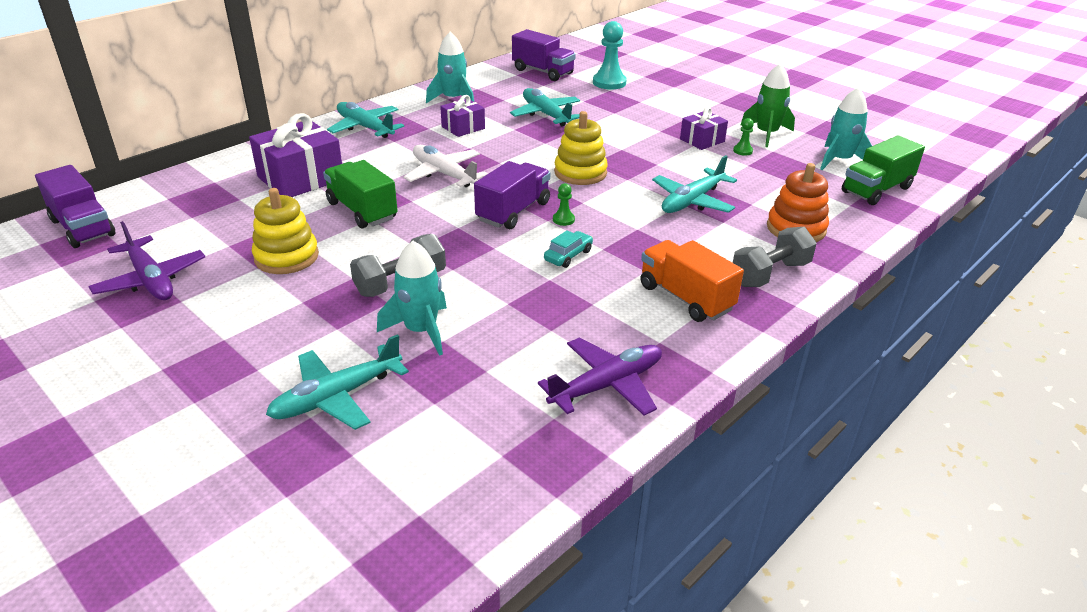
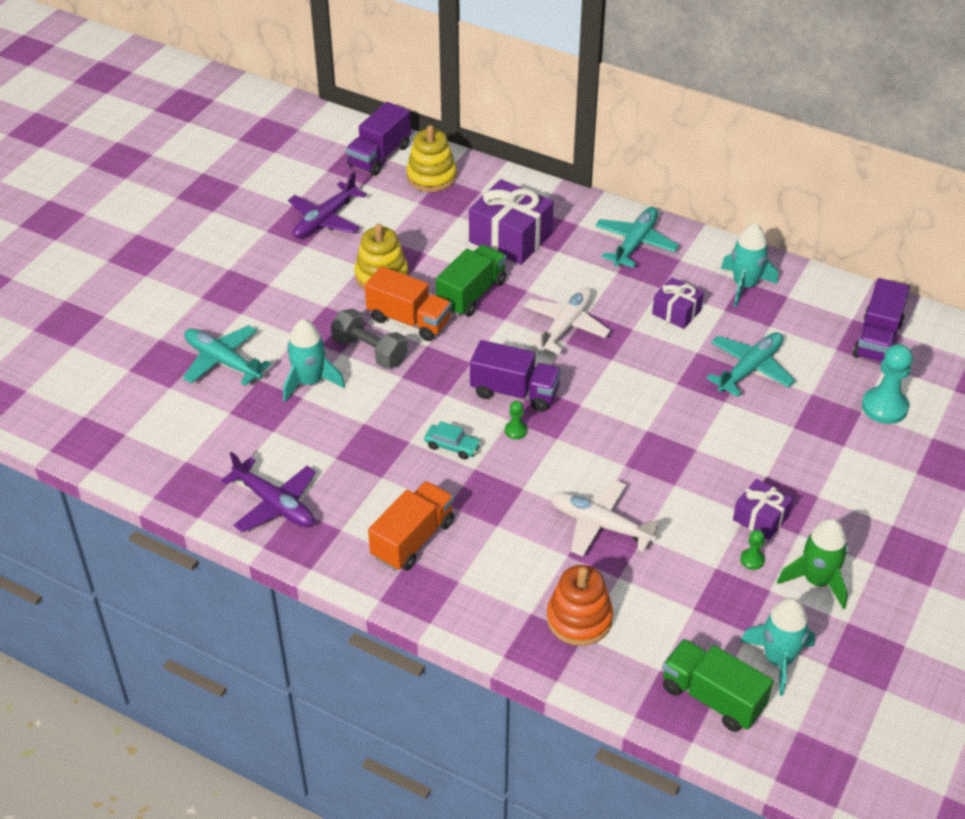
camera: 75 degrees right, 10 degrees up
yellow stacking toy [554,111,608,185] -> yellow stacking toy moved to [407,125,457,192]
turquoise plane [652,155,737,213] -> white plane [550,480,661,556]
grey dumbbell [733,227,817,287] -> none
none -> orange truck [365,266,452,341]

